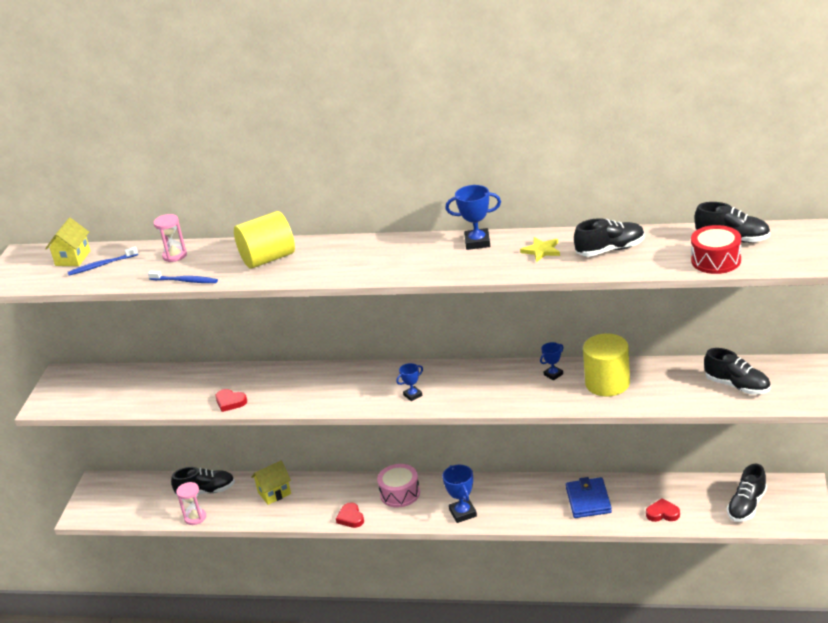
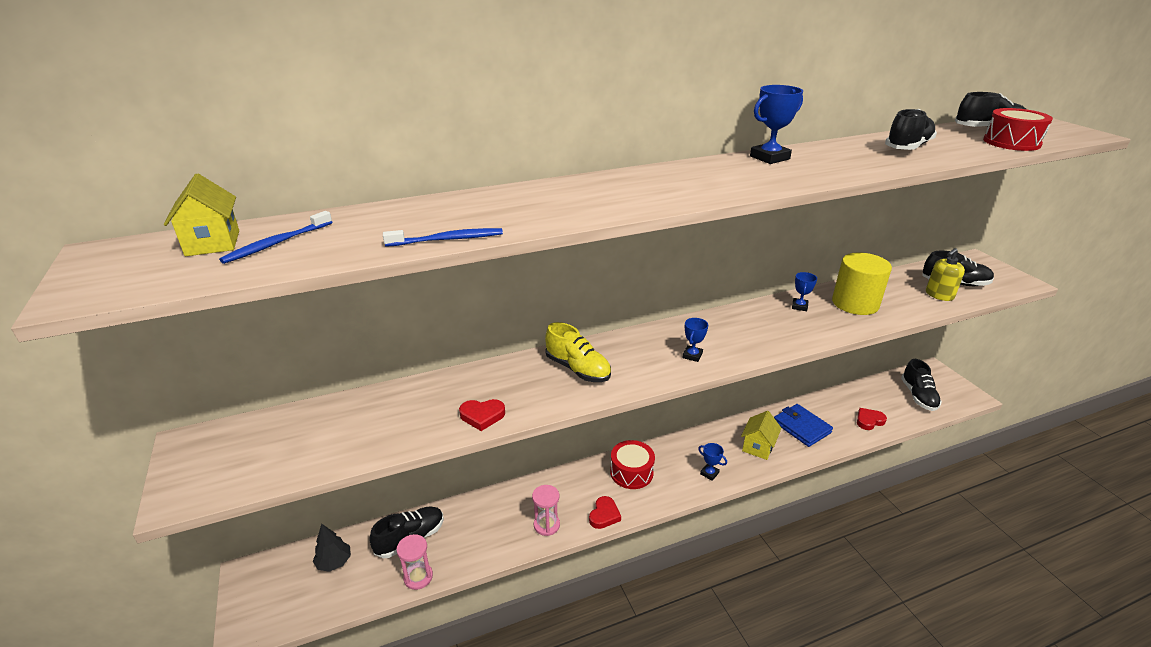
camera: 35 degrees left, 0 degrees up
pink hourglass [153,214,187,262] -> pink hourglass moved to [532,485,560,536]
yellow cylinder [234,211,295,269] -> none
yellow house [251,461,291,505] -> yellow house moved to [741,411,782,460]
red heart [336,502,364,528] -> red heart turned 105 degrees counterclockwise [589,496,621,529]
pink drum [377,464,420,508] -> red drum [610,440,655,489]
blue trophy [442,465,477,523] -> blue trophy [698,443,727,481], size x0.61
yellow star [520,237,560,262] -> none
none -> black tree [313,524,351,572]
none -> yellow shoe [545,322,611,382]
none -> yellow soap dispenser [926,248,965,301]

